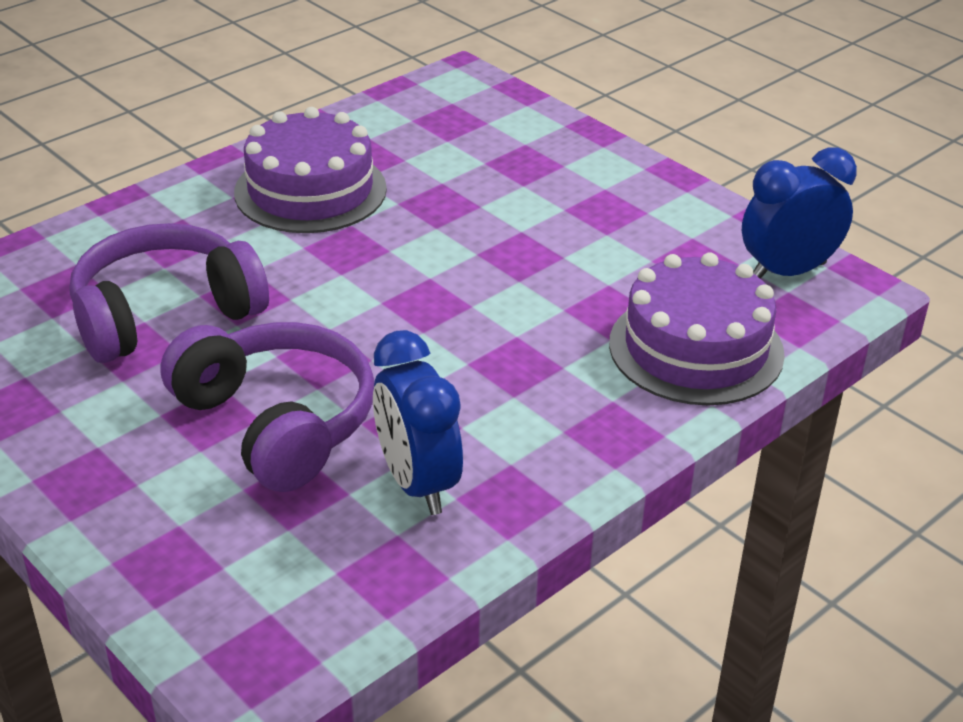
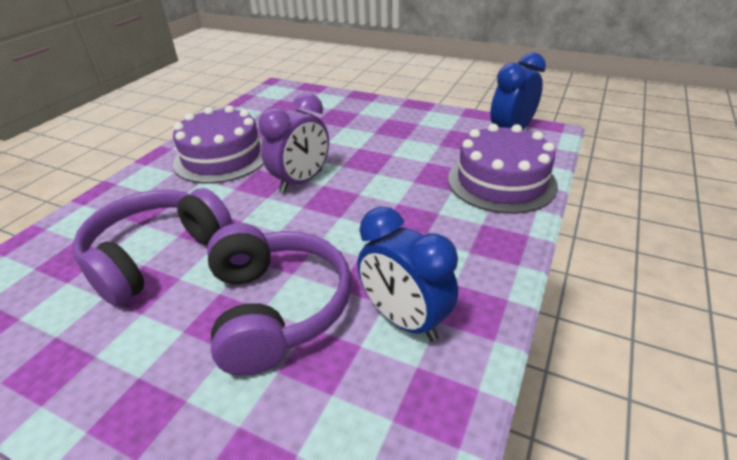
camera: 20 degrees left, 0 degrees up
purple headphones [160,322,374,492] -> purple headphones turned 45 degrees clockwise [207,223,352,376]
none -> purple clock [259,93,329,193]

